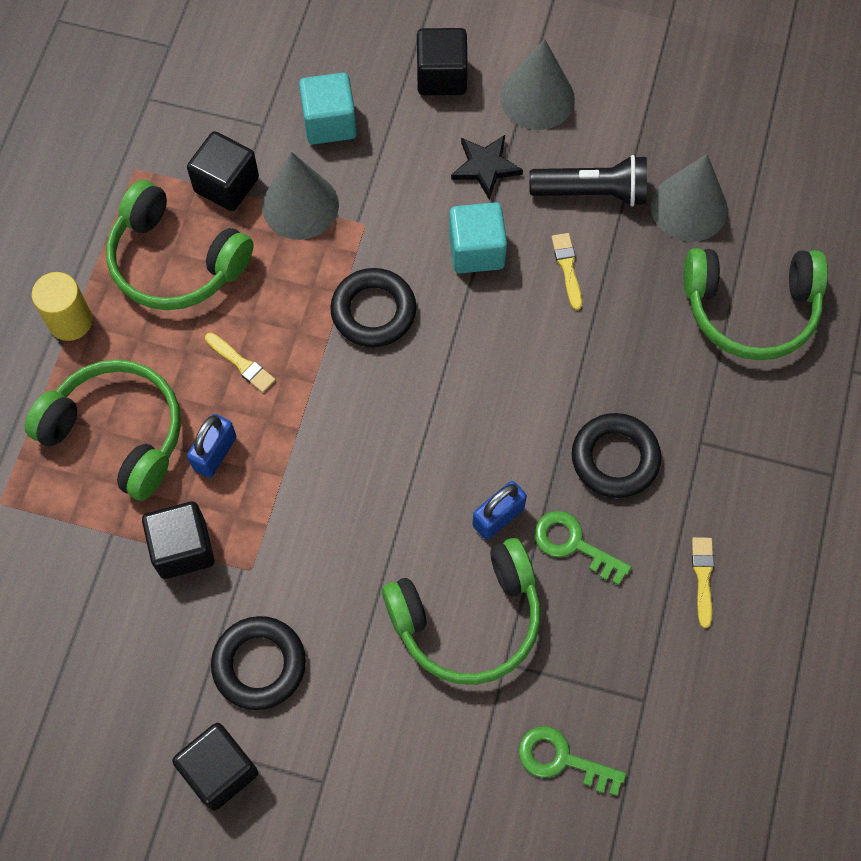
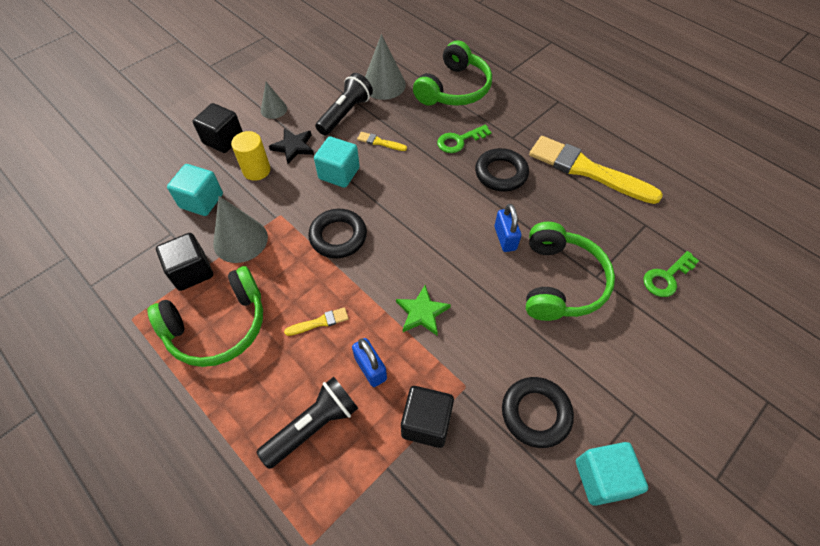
camera: 60 degrees left, 10 degrees down
green headphones [25,359,181,500] -> black flashlight [257,377,358,469]
yellow cylinder [32,272,92,341] -> yellow cylinder moved to [231,131,270,181]
black cube [172,723,258,810] -> turquoise cube [576,442,648,506]
grey cone [500,39,575,130] -> grey cone [261,82,287,119], size x0.59
green key [534,511,631,585] -> green key moved to [437,125,492,153]
yellow brush [692,537,714,628] -> yellow brush [529,136,663,204], size x2.49
none -> green star [396,285,451,335]

